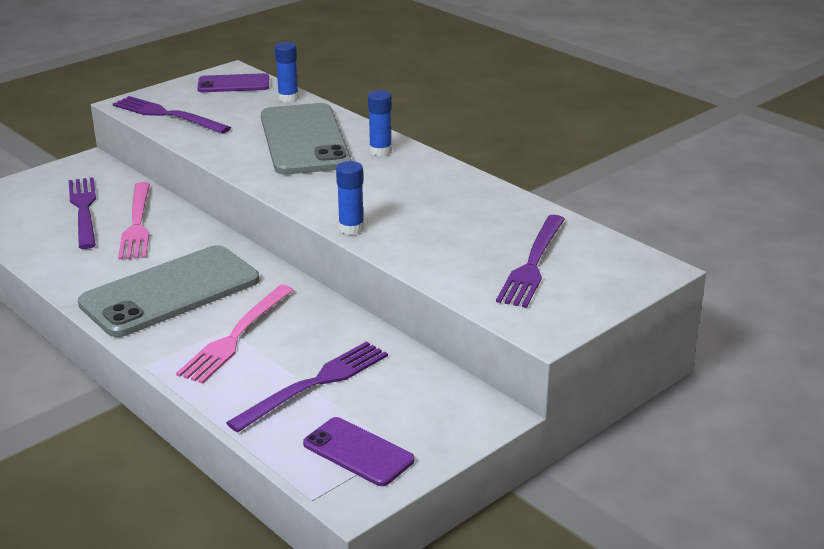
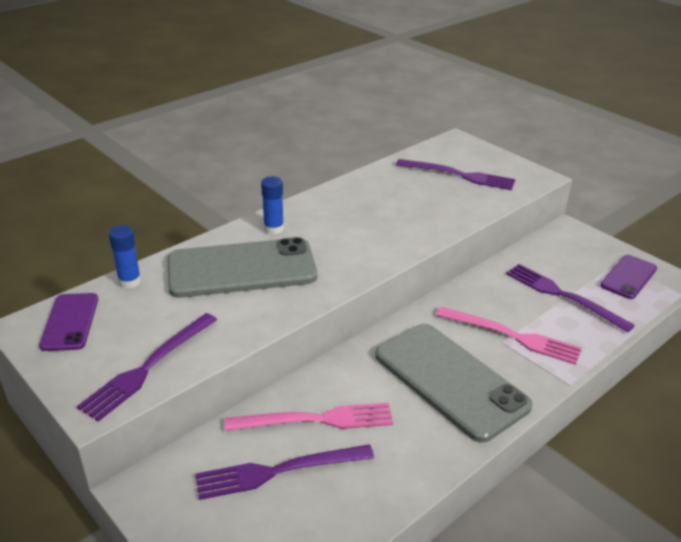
camera: 90 degrees left, 5 degrees up
blue glue stick [336,161,364,235] -> none

